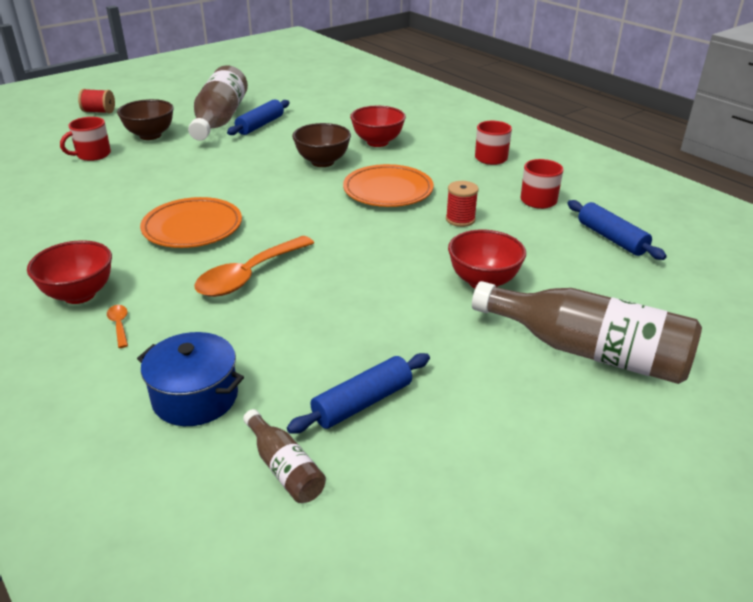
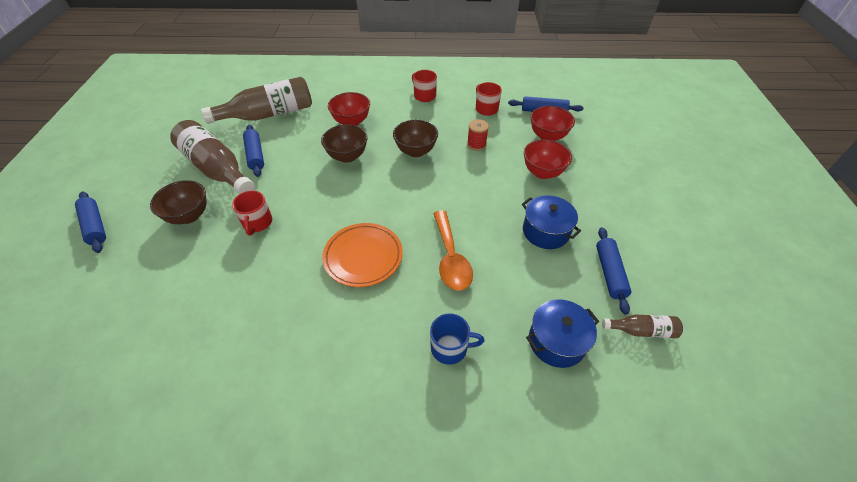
camera: 50 degrees left, 15 degrees up
red bowl [27,240,112,304] -> red bowl moved to [531,106,575,141]
red mug [60,117,111,161] -> red mug moved to [232,191,272,235]
red spool [78,89,115,113] -> blue rolling pin [75,192,106,253]
orange spoon [107,305,128,348] -> blue mug [430,313,485,365]
orange plate [343,164,434,207] -> brown bowl [393,120,438,157]
brown bottle [472,281,702,384] -> brown bottle moved to [201,77,312,124]
none -> blue pot [522,195,581,249]

